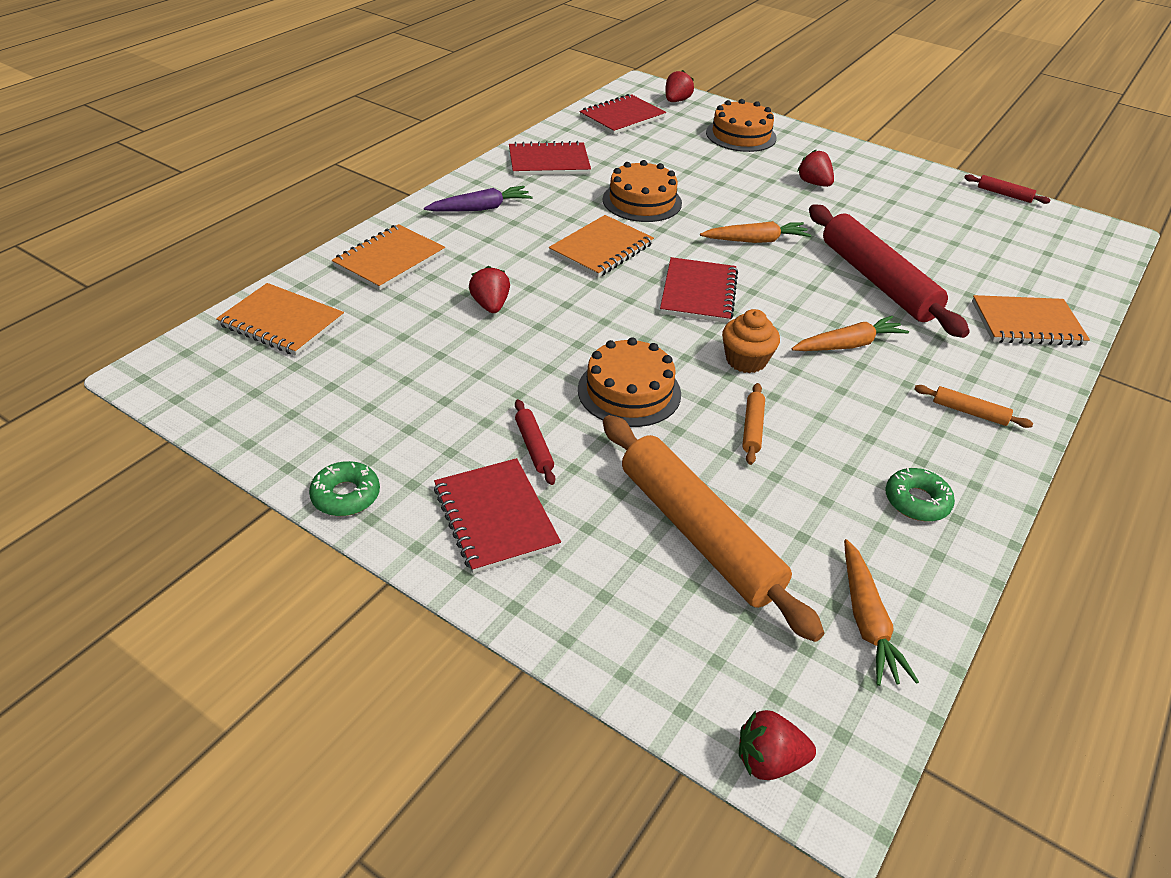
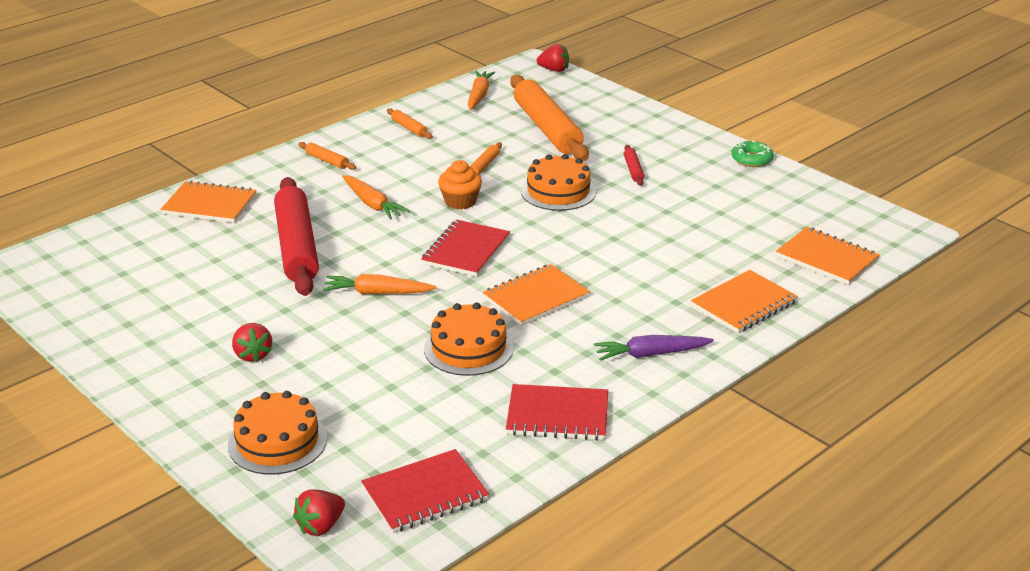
camera: 165 degrees left, 10 degrees down
red notebook [434,458,561,574] -> none
red strawberry [469,266,510,313] -> none
orange carrot [791,316,909,351] -> orange carrot turned 120 degrees counterclockwise [342,175,410,220]
green donut [885,467,955,521] -> orange rolling pin [387,108,433,139]
red rolling pin [964,174,1051,204] -> none

